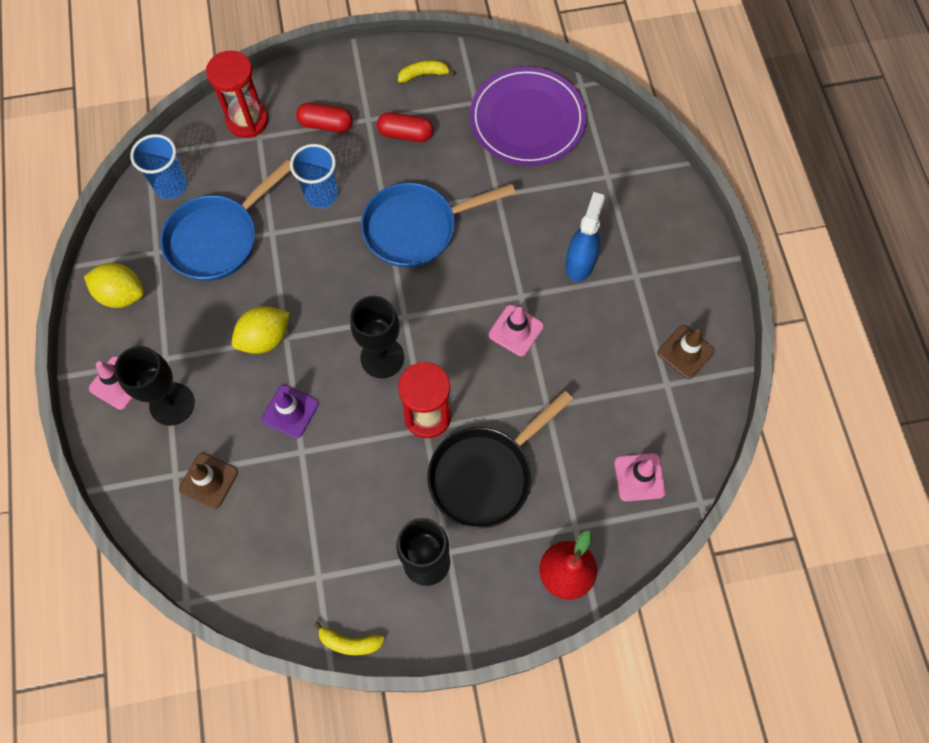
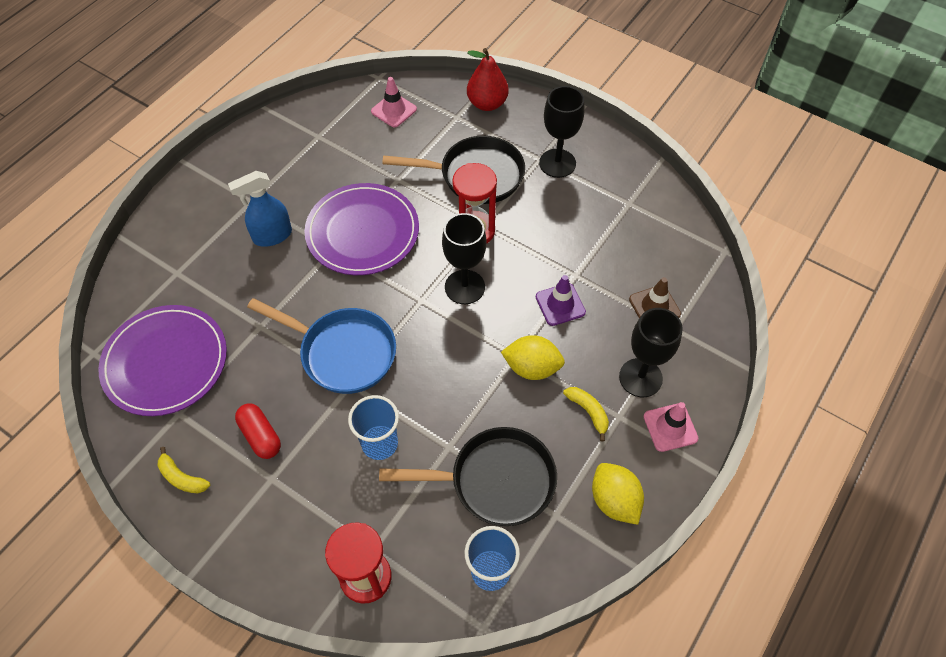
camera: 135 degrees left, 10 degrees down
blue pan [160,160,291,281] -> black pan [379,427,557,526]
red capsule [296,103,353,132] -> none
yellow banana [313,621,385,656] -> yellow banana moved to [563,387,609,442]
pink traffic cone [489,305,544,356] -> purple plate [304,183,419,275]
brown traffic cone [657,325,715,379] -> none

